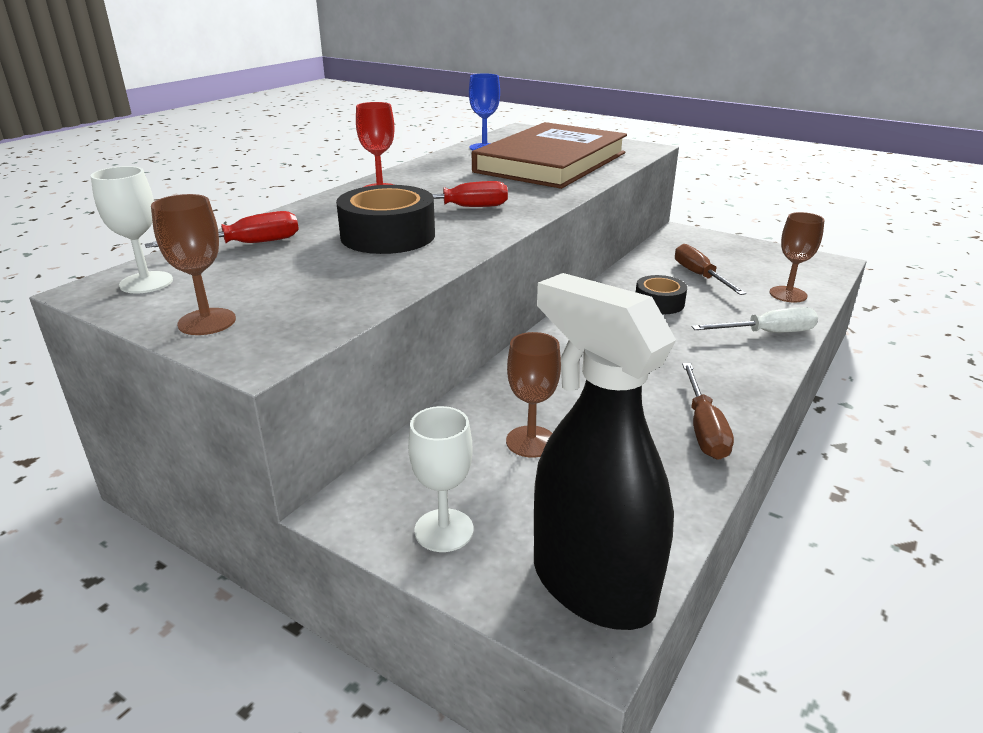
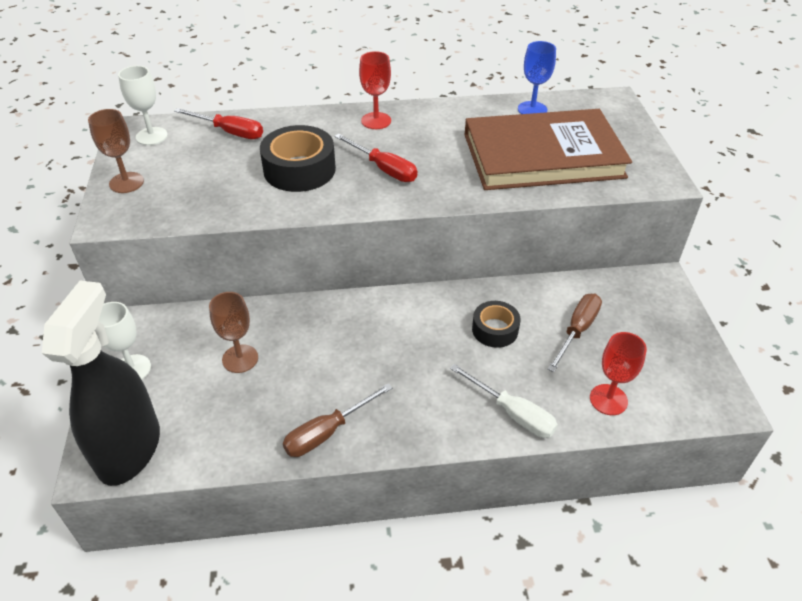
camera: 50 degrees right, 15 degrees up
brown goblet [769,212,825,302] -> red goblet [590,332,647,415]

